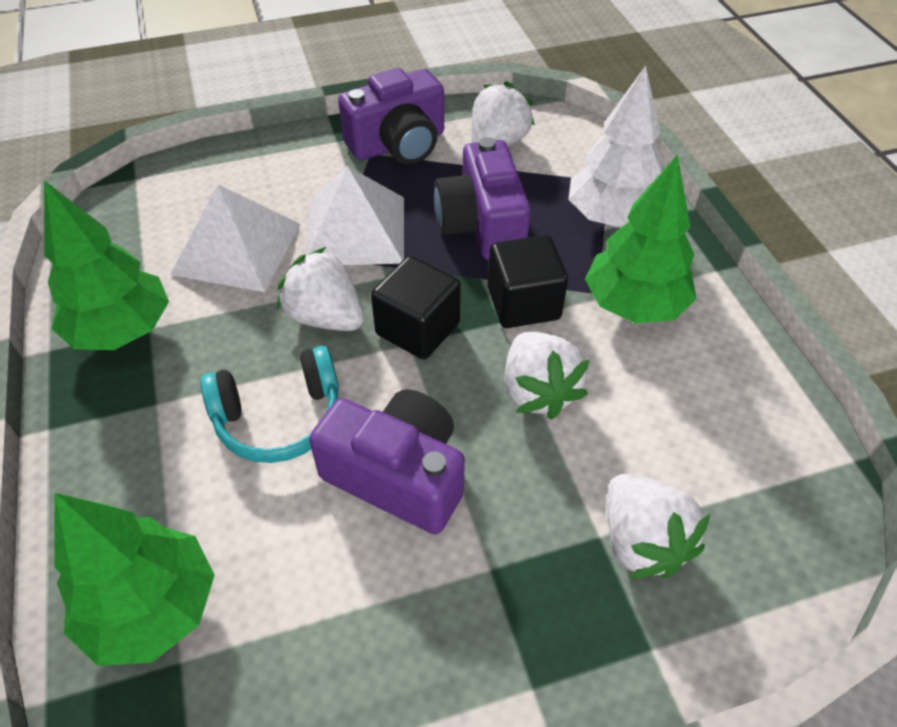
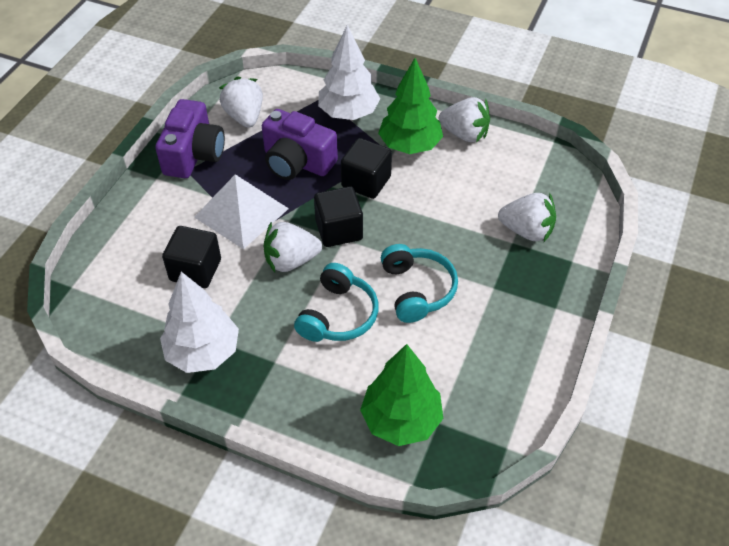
camera: 50 degrees left, 0 degrees up
green tree [44,180,169,350] -> white tree [160,272,239,373]
white pyramid [170,185,301,292] -> black cube [162,226,221,288]
purple camera [309,389,465,535] -> turquoise headphones [381,244,458,323]
white strawberry [505,332,590,419] -> white strawberry moved to [439,97,490,142]

